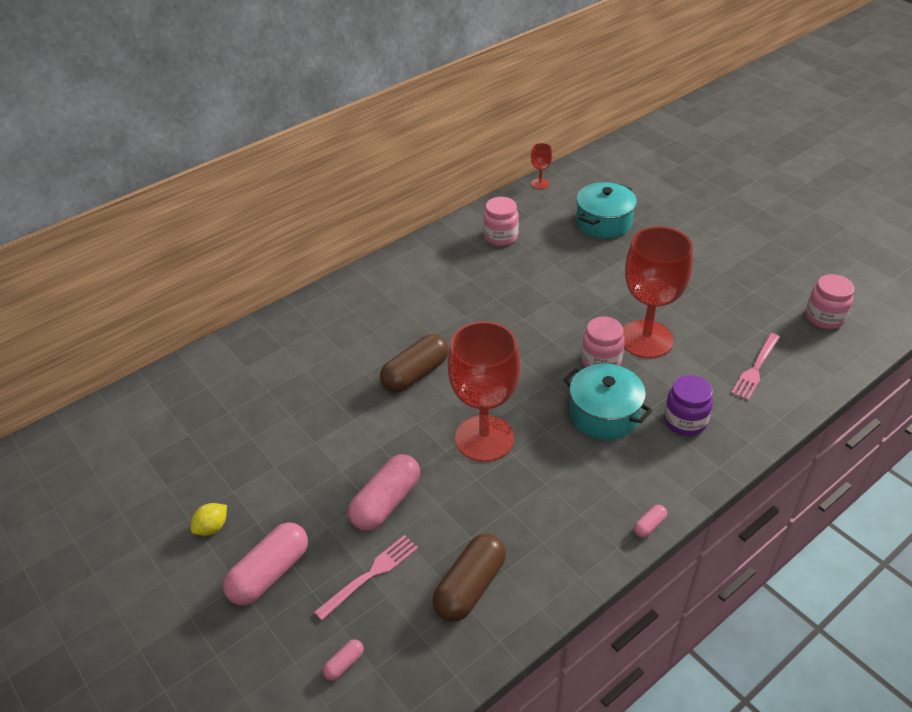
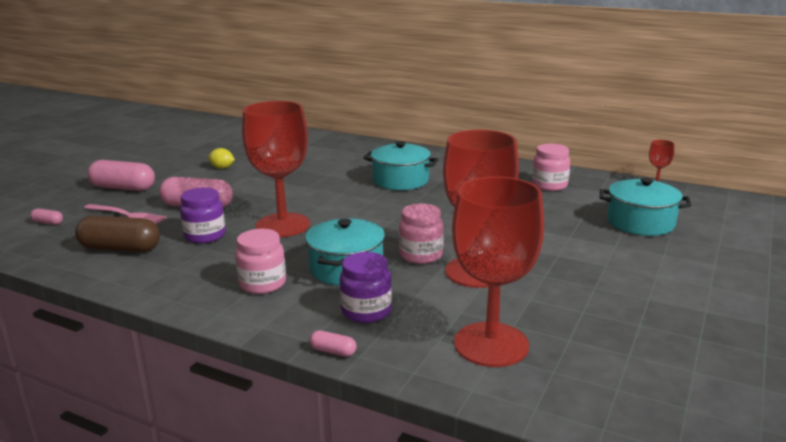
camera: 65 degrees right, 20 degrees down
yellow lemon [191,503,227,536] -> yellow lemon moved to [208,148,235,169]
brown capsule [380,334,449,393] -> none
pink capsule [634,505,667,538] -> pink capsule moved to [309,330,357,357]
pink fork [731,333,780,400] -> red goblet [452,176,544,367]
pink jar [806,274,855,329] -> pink jar moved to [235,229,286,294]
none -> purple jar [180,187,226,244]
none -> turquoise pot [363,141,439,190]

